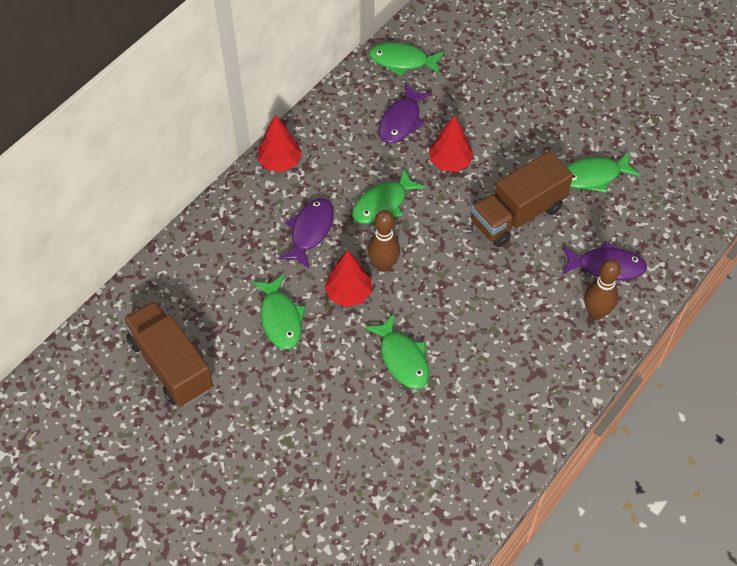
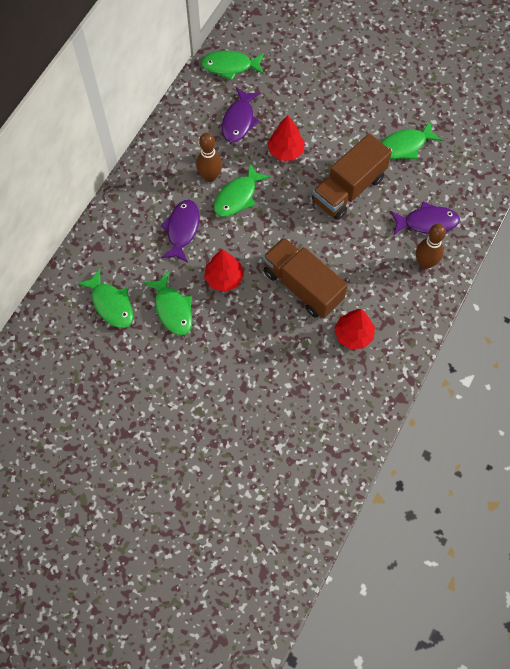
camera: 10 degrees left, 10 degrees up
brown truck [123,301,213,407] -> brown truck moved to [263,237,348,318]
red tree [258,115,302,172] -> red tree moved to [334,309,375,349]
green fish [365,313,429,389] -> green fish moved to [77,268,134,328]
brown bowling pin [368,210,400,272] -> brown bowling pin moved to [196,133,222,182]

